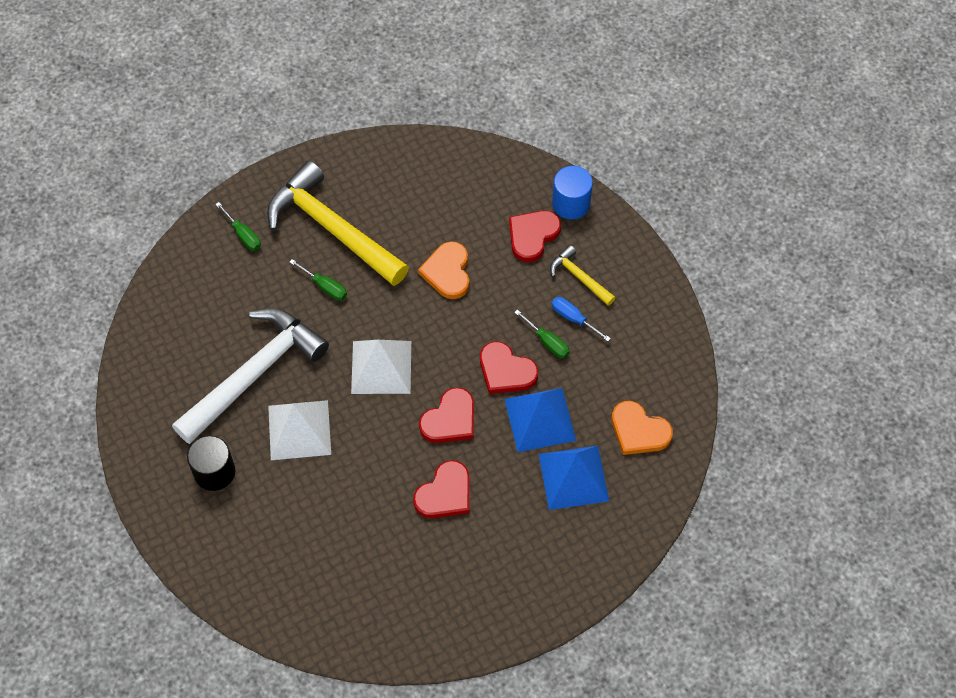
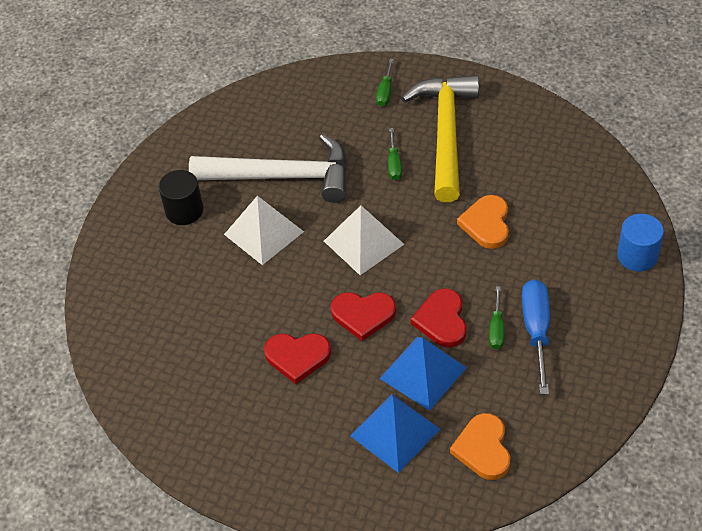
camera: 55 degrees right, 10 degrees down
orange heart [418,242,469,299] -> orange heart turned 45 degrees counterclockwise [457,195,509,249]
red heart [509,211,561,262] -> none
yellow hammer [550,245,616,306] -> none
blue screwdriver [552,297,611,341] -> blue screwdriver [522,279,550,394], size x1.76

